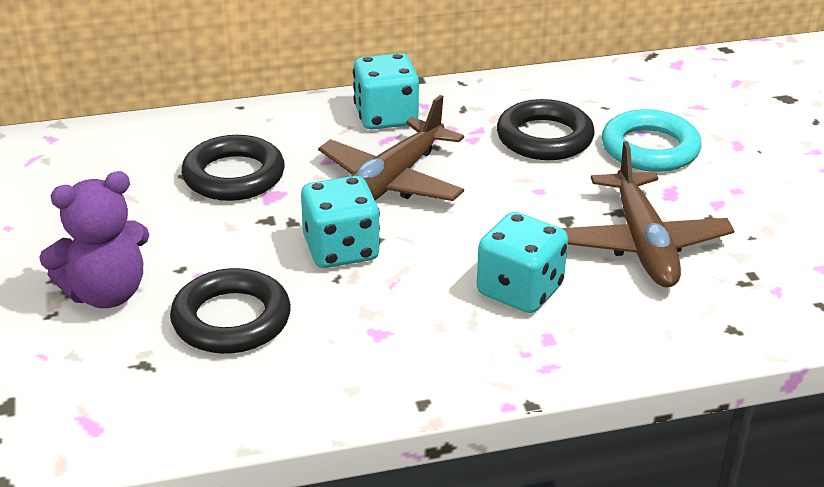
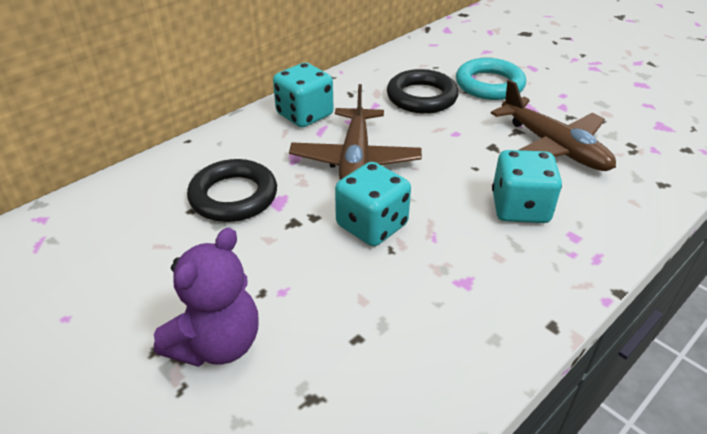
camera: 30 degrees left, 5 degrees up
black ring [170,268,291,354] -> none

